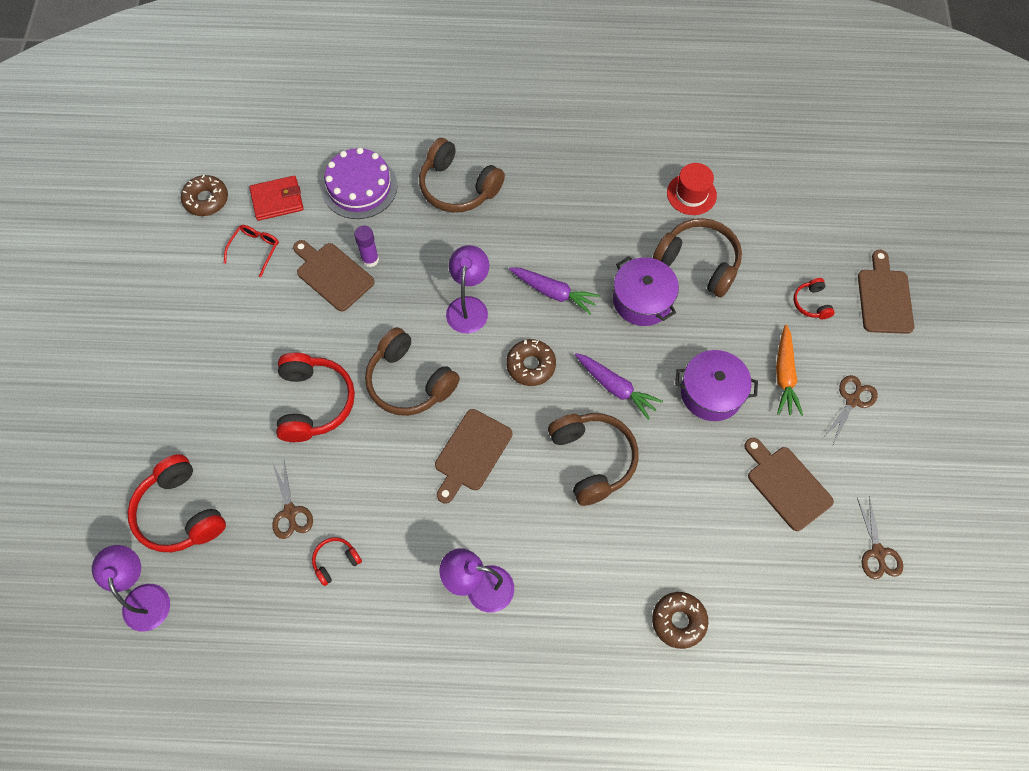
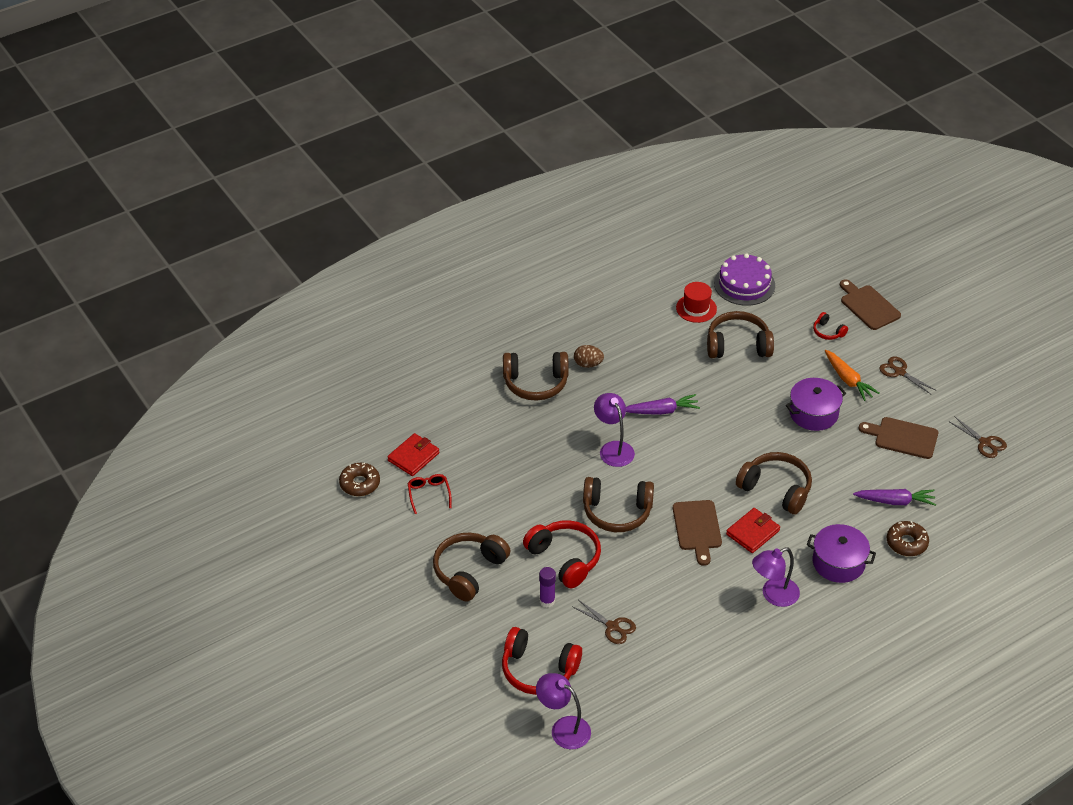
camera: 35 degrees left, 20 degrees down
brown cutting board [293,240,374,311] -> none
red headphones [312,537,362,586] -> none
purple cake [322,148,397,219] -> purple cake moved to [714,253,775,306]
purple glue stick [354,225,379,267] -> purple glue stick moved to [539,567,556,608]
brown donut [506,339,556,386] -> none
purple carrot [575,353,663,420] -> purple carrot moved to [853,489,936,506]
purple pot [613,256,679,326] -> purple pot moved to [807,524,876,583]
brown scissors [823,375,878,444] -> brown scissors turned 45 degrees counterclockwise [879,357,937,394]
none -> brown headphones [433,533,511,601]
none -> brown egg [574,345,604,368]
none -> red wallet [726,508,780,553]

